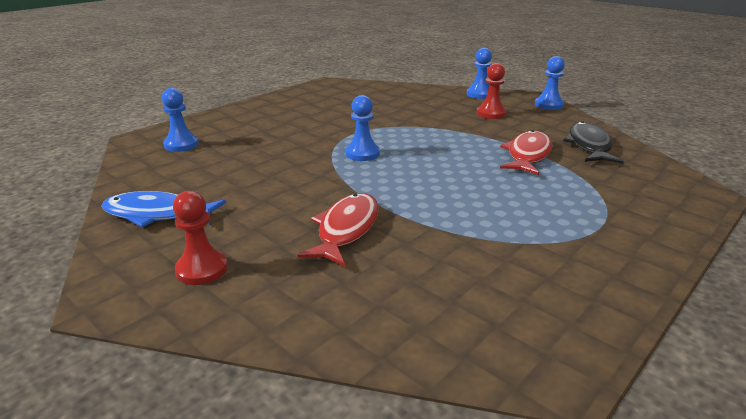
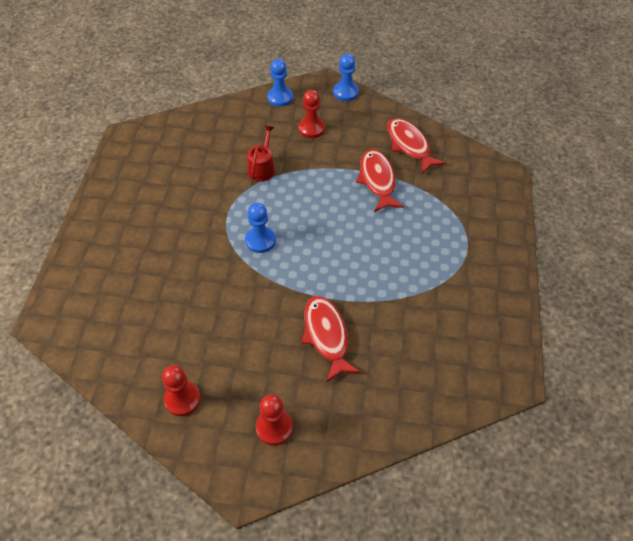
camera: 35 degrees left, 25 degrees up
blue fish [101,191,226,227] -> red pawn [162,365,201,416]
blue pawn [162,88,199,152] -> none
black fish [563,121,624,164] -> red fish [387,118,446,173]
none -> red watering can [247,125,275,182]

